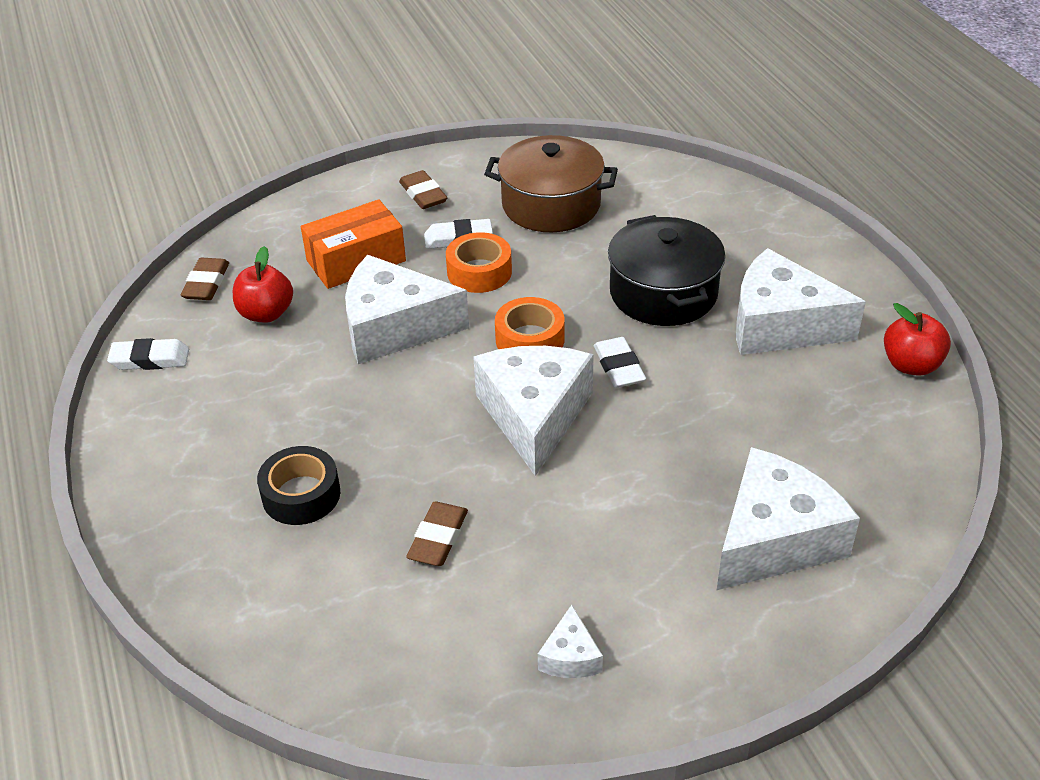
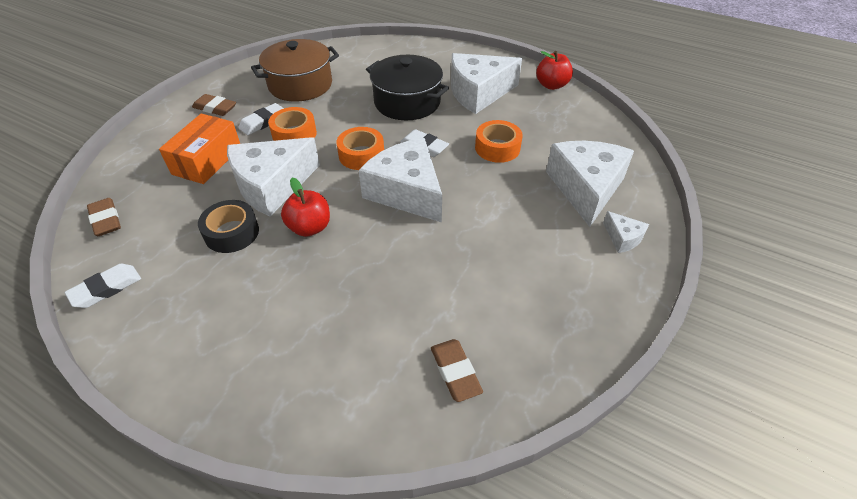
camera: 40 degrees left, 5 degrees up
red apple [233,246,293,322] -> red apple moved to [281,178,330,237]
black tape [257,446,340,525] -> black tape moved to [198,200,259,253]
brown eraser [406,501,468,566] -> brown eraser moved to [431,339,483,402]
white cheese [538,605,603,678] -> white cheese moved to [603,211,649,253]
none -> orange tape [475,120,523,163]

